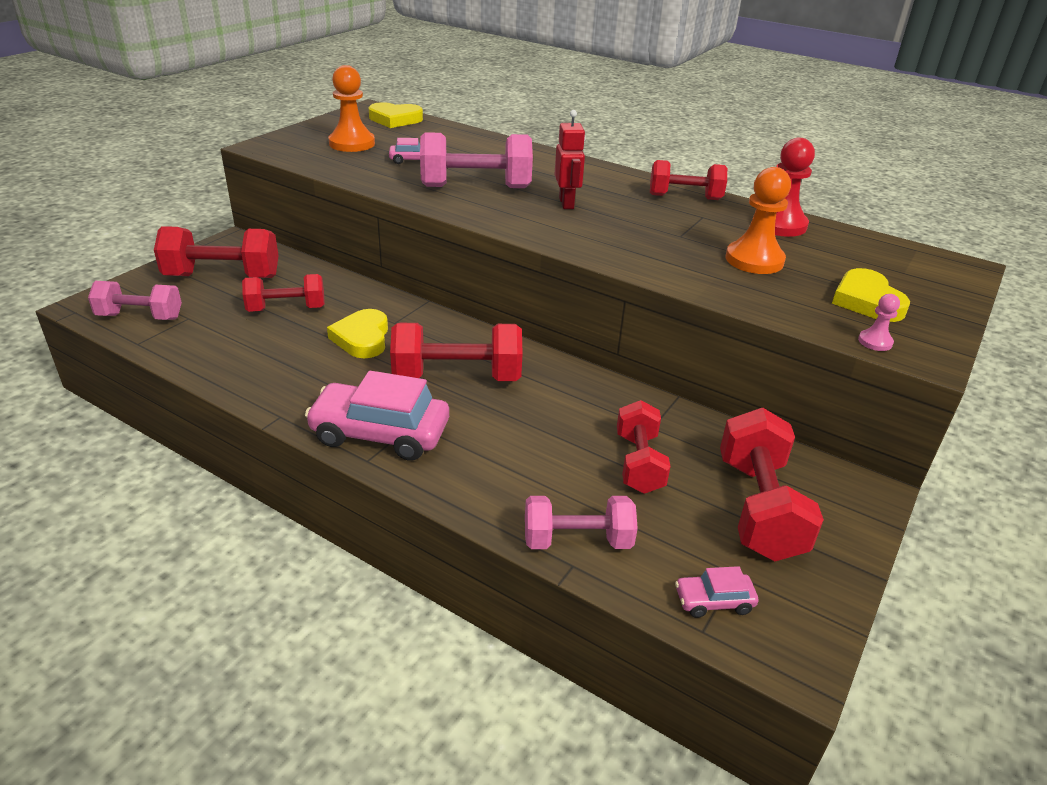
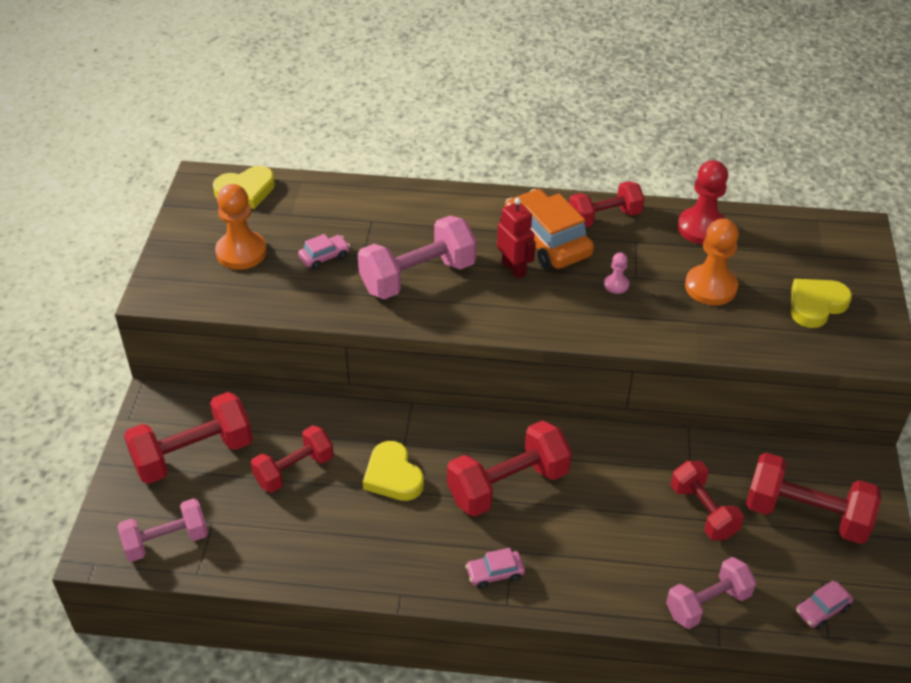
camera: 25 degrees left, 10 degrees up
pink car [305,371,449,461] -> pink car [465,548,525,589], size x0.47
red dumbbell [720,408,824,561] -> red dumbbell turned 45 degrees counterclockwise [746,453,881,544]
yellow heart [832,268,910,322] -> yellow heart turned 90 degrees clockwise [791,279,852,328]
pink pawn [858,294,900,351] -> pink pawn moved to [604,252,629,294]
none -> orange car [504,189,594,270]

